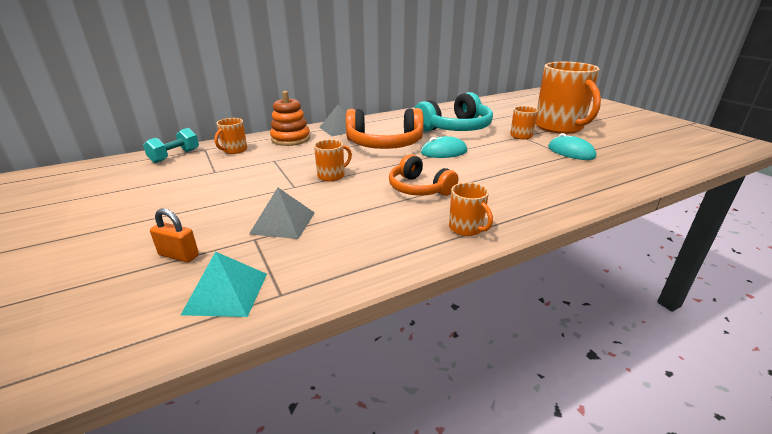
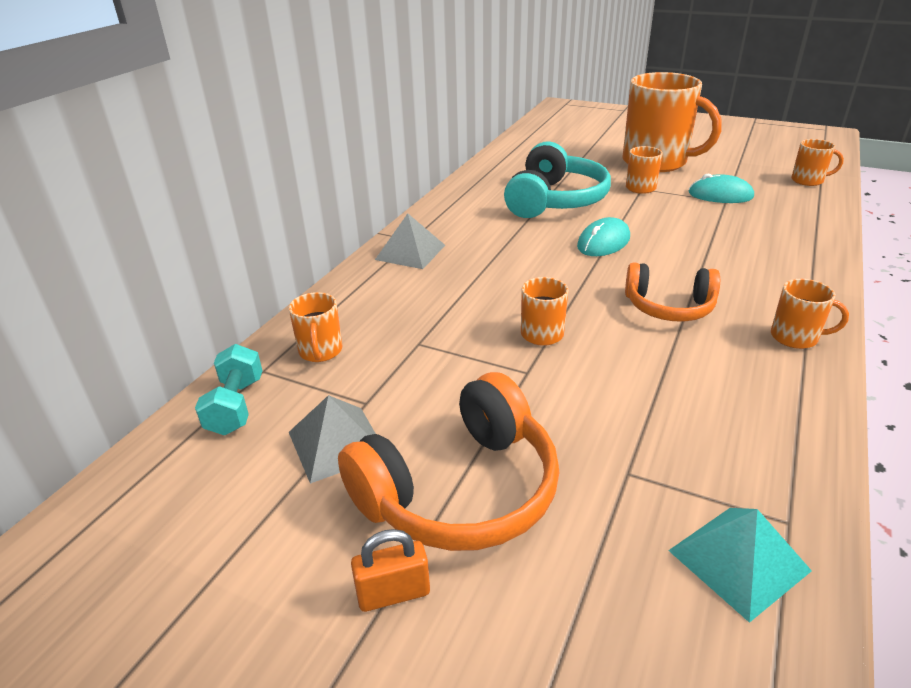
camera: 35 degrees left, 5 degrees up
orange padlock [150,209,199,263] -> orange padlock moved to [351,529,430,612]
grey pyramid [249,188,315,239] -> grey pyramid moved to [289,395,376,484]
orange stacking toy [270,91,310,146] -> none
orange headphones [346,108,424,149] -> orange headphones moved to [338,372,559,551]
none -> orange mug [791,139,844,186]

